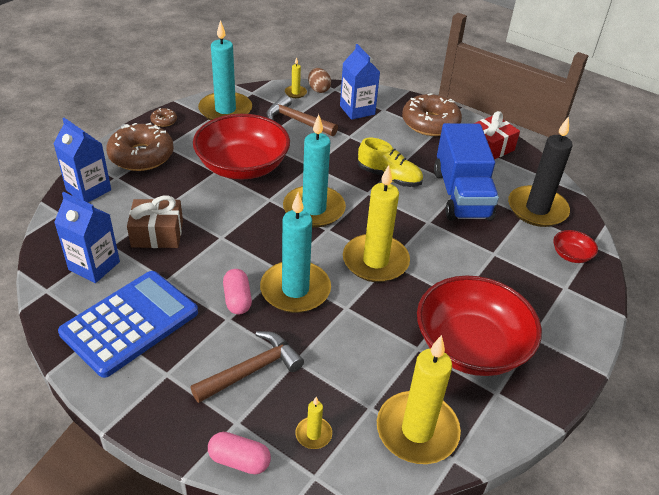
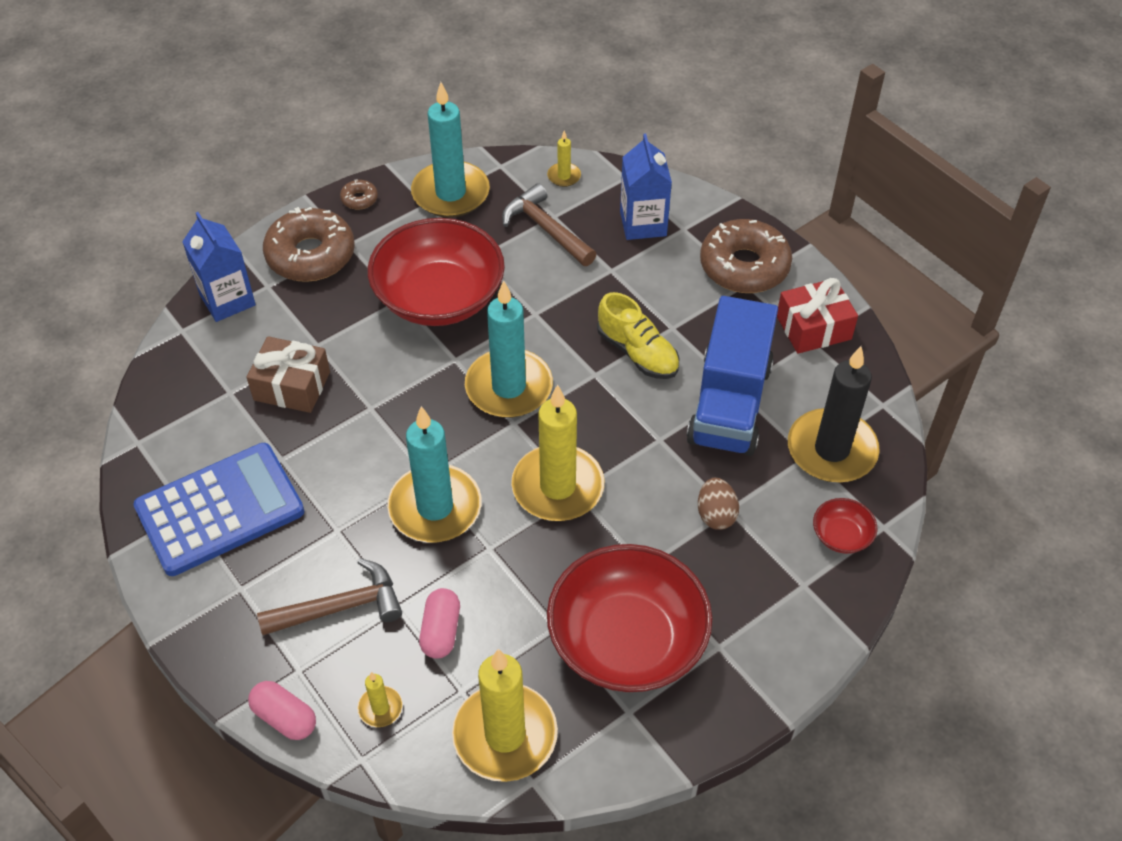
camera: 20 degrees right, 10 degrees up
blue carton [54,192,120,283] -> none
pink capsule [223,269,252,314] -> pink capsule moved to [419,588,460,658]
brown egg [308,68,331,93] -> brown egg moved to [698,478,739,530]

